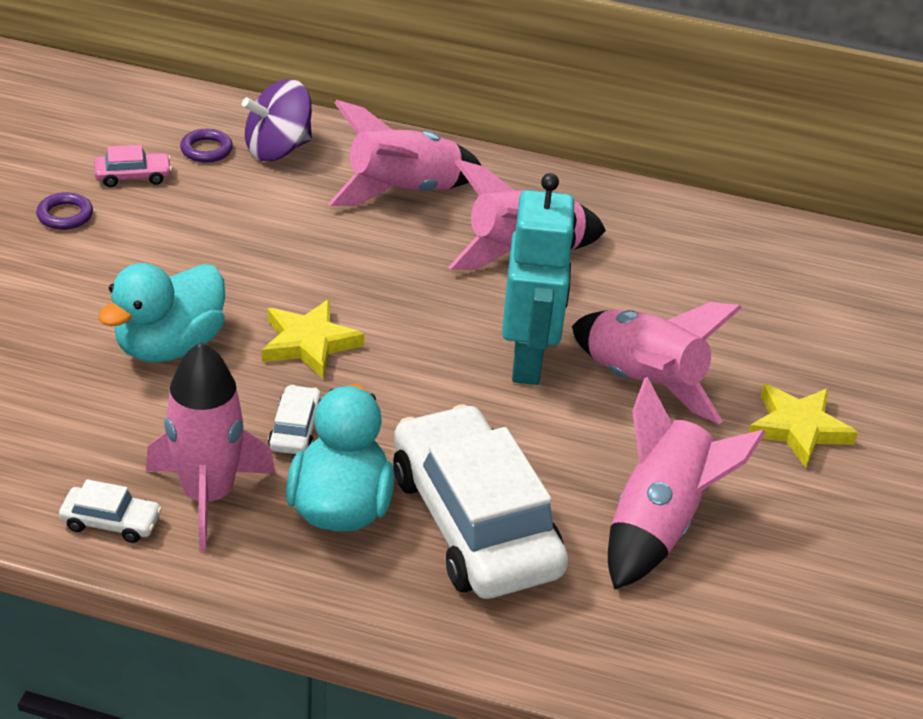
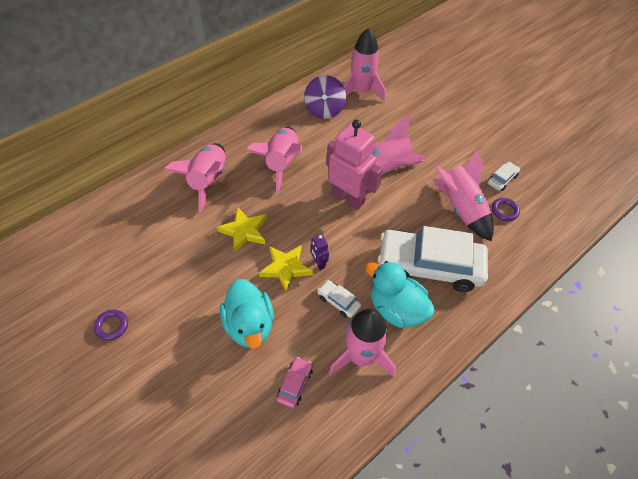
camera: 55 degrees left, 15 degrees up
white car [59,479,162,543] -> white car moved to [488,162,520,191]
pink car [94,145,172,187] -> pink car moved to [276,357,313,408]
purple ring [180,129,233,163] -> purple ring moved to [492,198,520,221]
purple spinning top [242,79,312,161] -> purple spinning top moved to [304,75,346,119]
turquoise robot [502,173,577,385] -> pink robot [326,120,382,210]
yellow star [748,384,858,468] -> yellow star moved to [217,207,267,253]
none -> purple robot [311,235,329,270]
none -> pink rocket [344,28,386,101]

